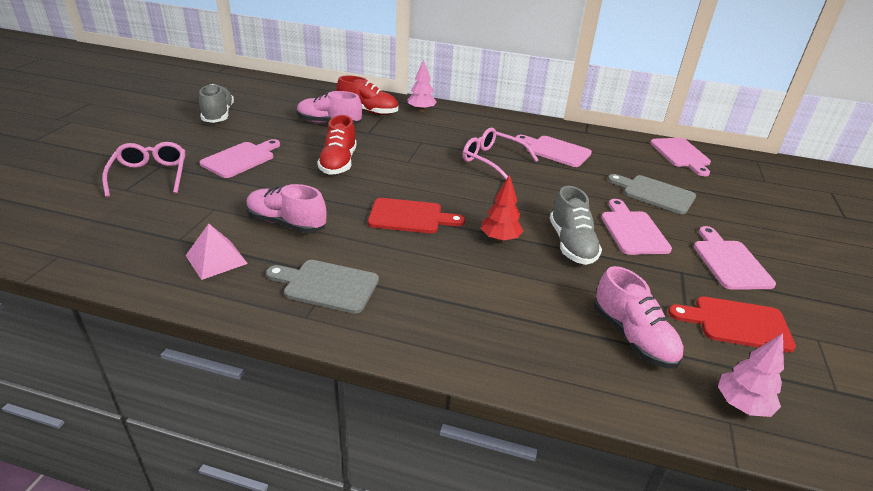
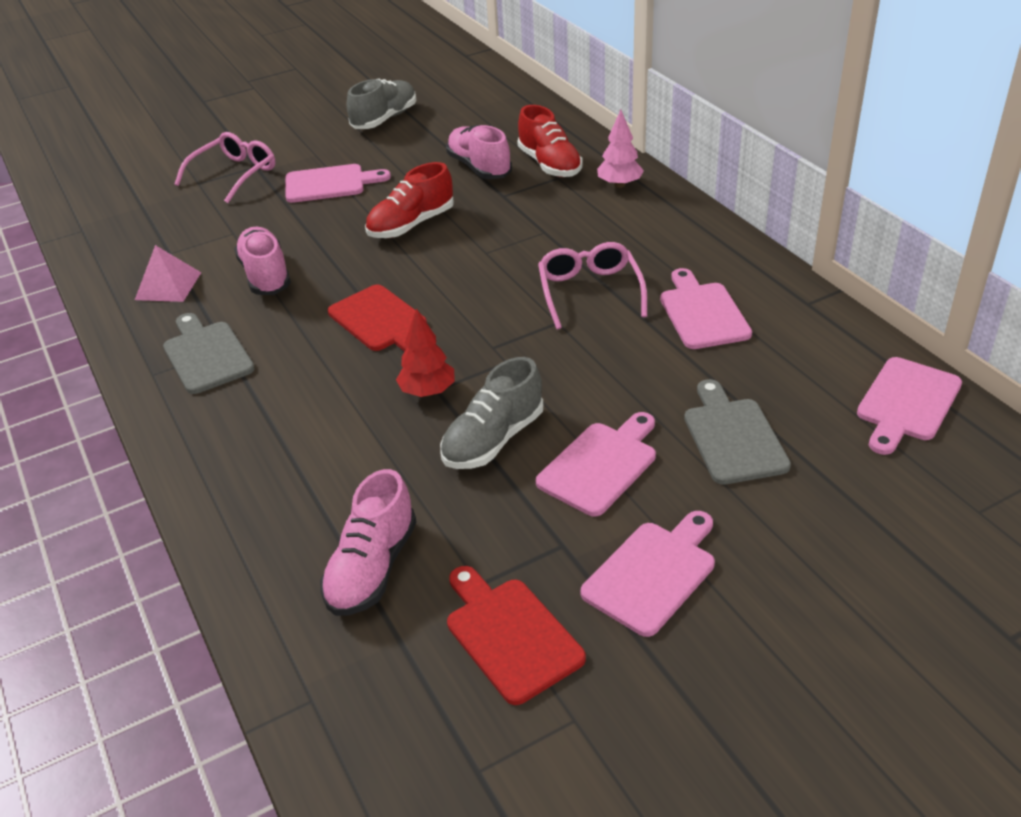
camera: 50 degrees right, 5 degrees up
pink tree [718,333,784,417] -> none

